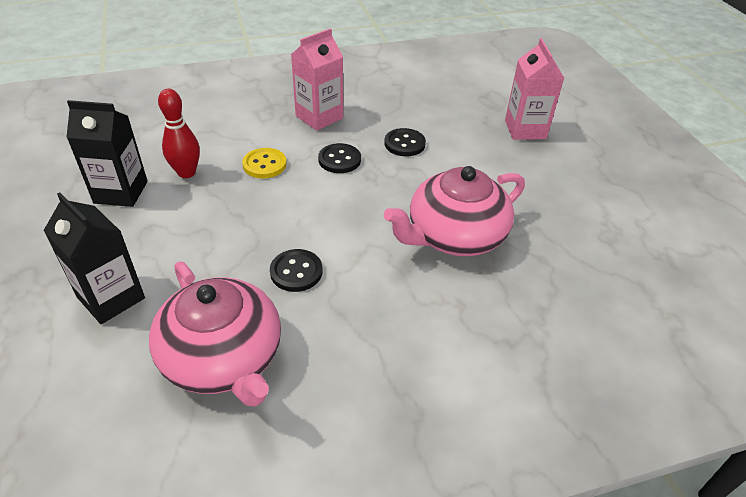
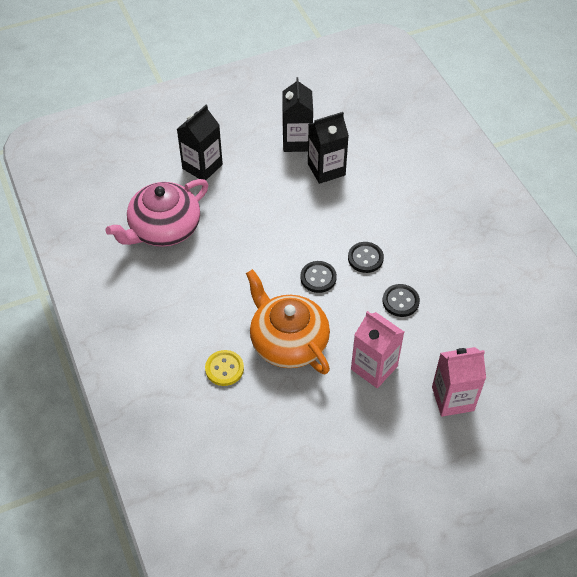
camera: 85 degrees right, 10 degrees up
red bowling pin [158,89,200,178] -> black carton [308,112,349,184]
yellow button [242,148,287,178] -> yellow button moved to [205,350,244,386]
black button [270,249,323,292] -> black button moved to [300,261,337,293]
pink carton [291,28,343,130] -> pink carton moved to [351,311,404,388]
pink teapot [384,166,525,256] -> orange teapot [246,269,330,374]

